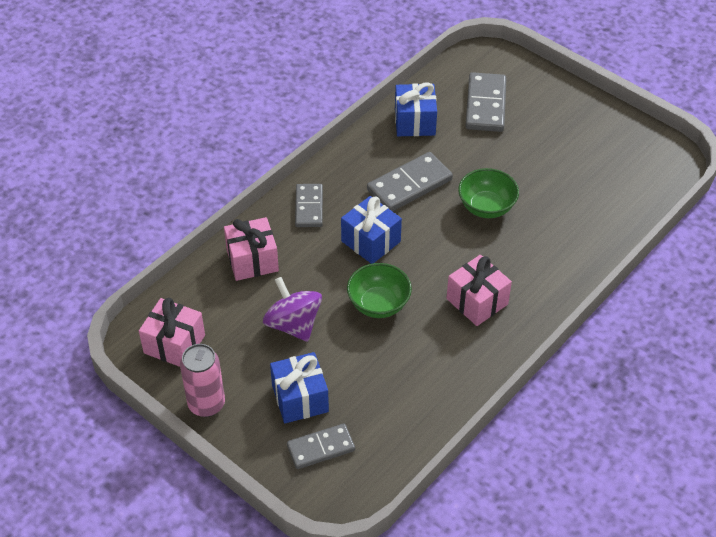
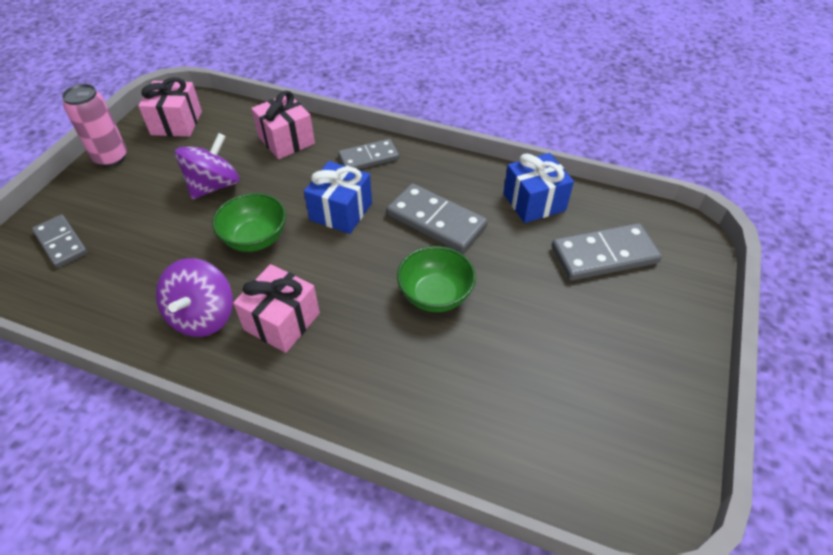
camera: 70 degrees right, 0 degrees up
blue gift [270,352,329,423] -> none
none -> purple spinning top [156,258,233,337]

